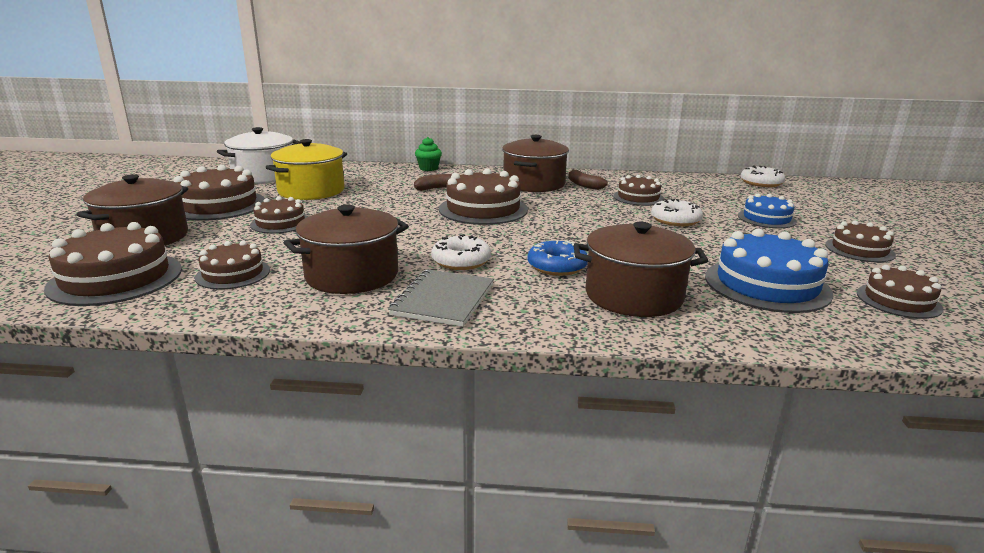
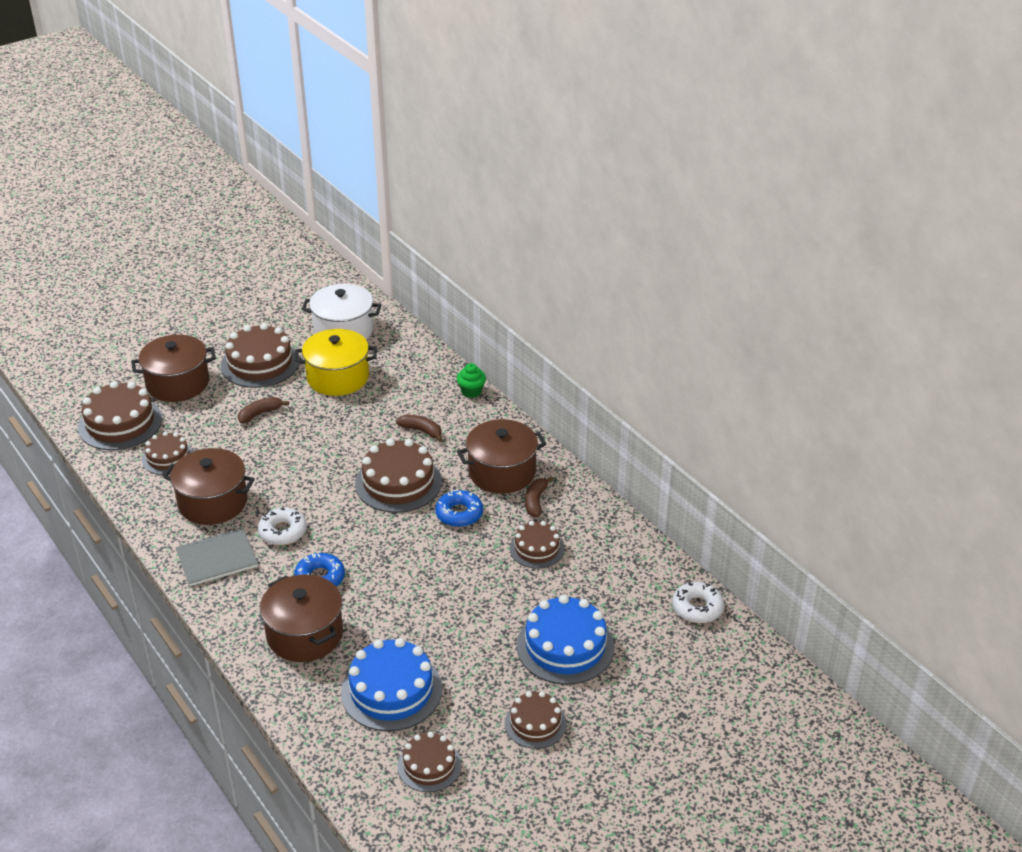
camera: 50 degrees right, 15 degrees up
brown cake [250,196,308,234] -> brown banana [238,397,289,423]
white donut [651,198,703,226] -> none
blue cake [738,193,797,229] -> blue cake [517,595,615,685], size x1.67
none -> blue donut [435,489,483,527]

